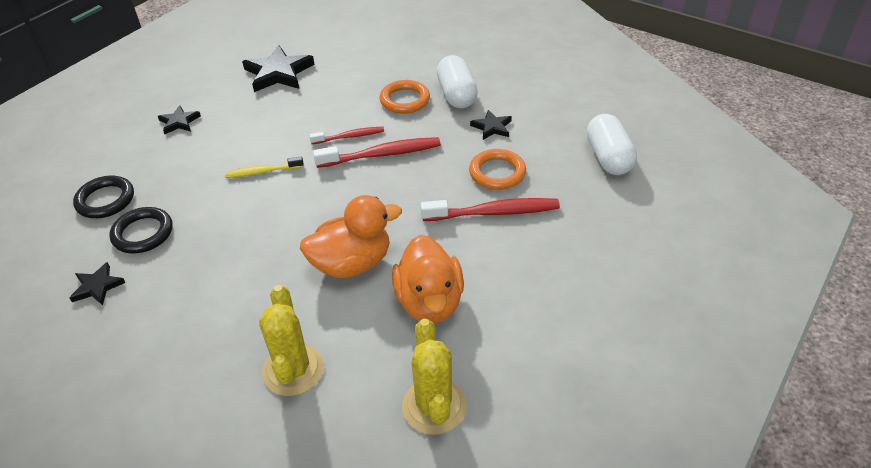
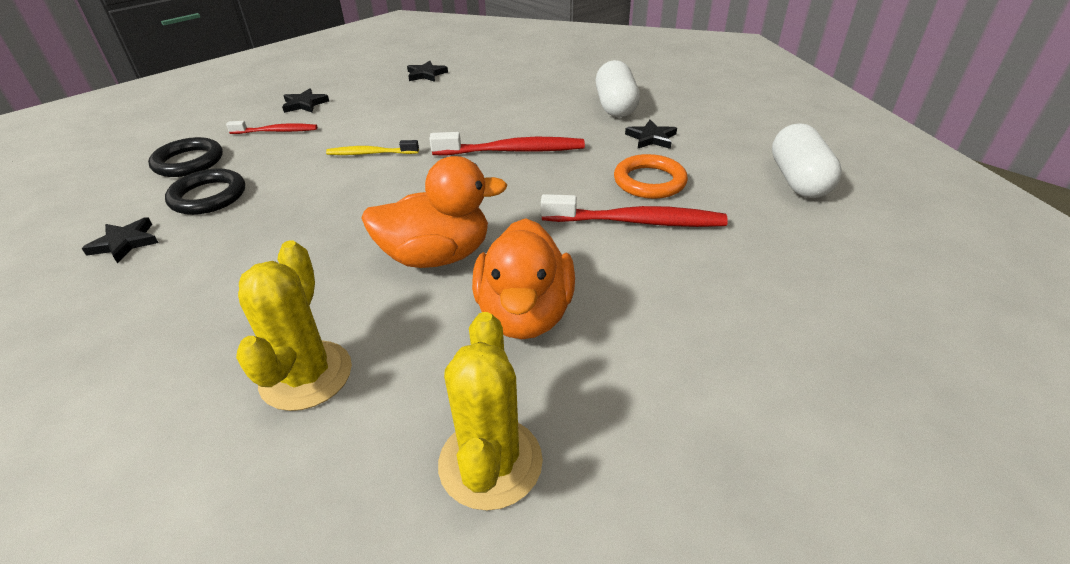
camera: 10 degrees right, 5 degrees down
black star [242,45,315,92] -> black star [407,61,448,82], size x0.54
red toothbrush [309,127,384,144] -> red toothbrush moved to [226,121,317,134]
orange ring [379,80,430,114] -> none

